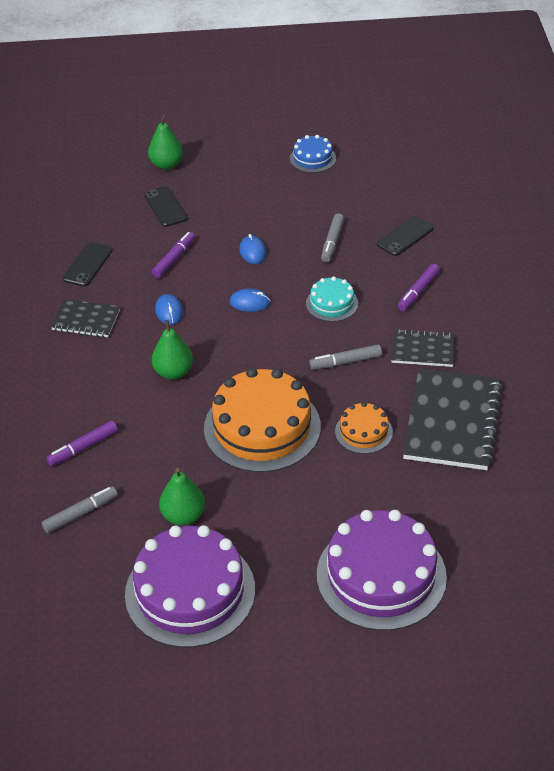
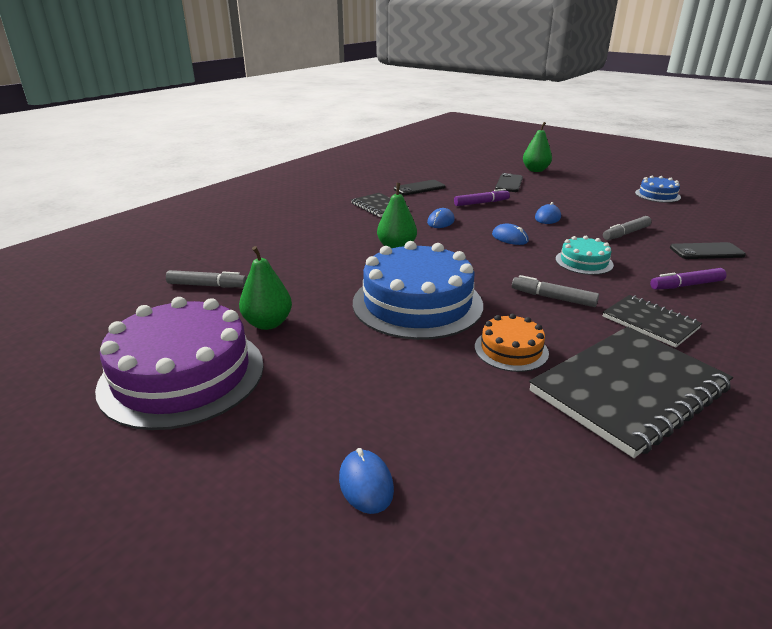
camera: 40 degrees right, 15 degrees down
purple marker [46,421,118,466] -> none
orange cake [204,368,321,472] -> blue cake [353,241,483,340]
purple cake [317,510,447,631] -> blue mouse [339,448,394,514]

